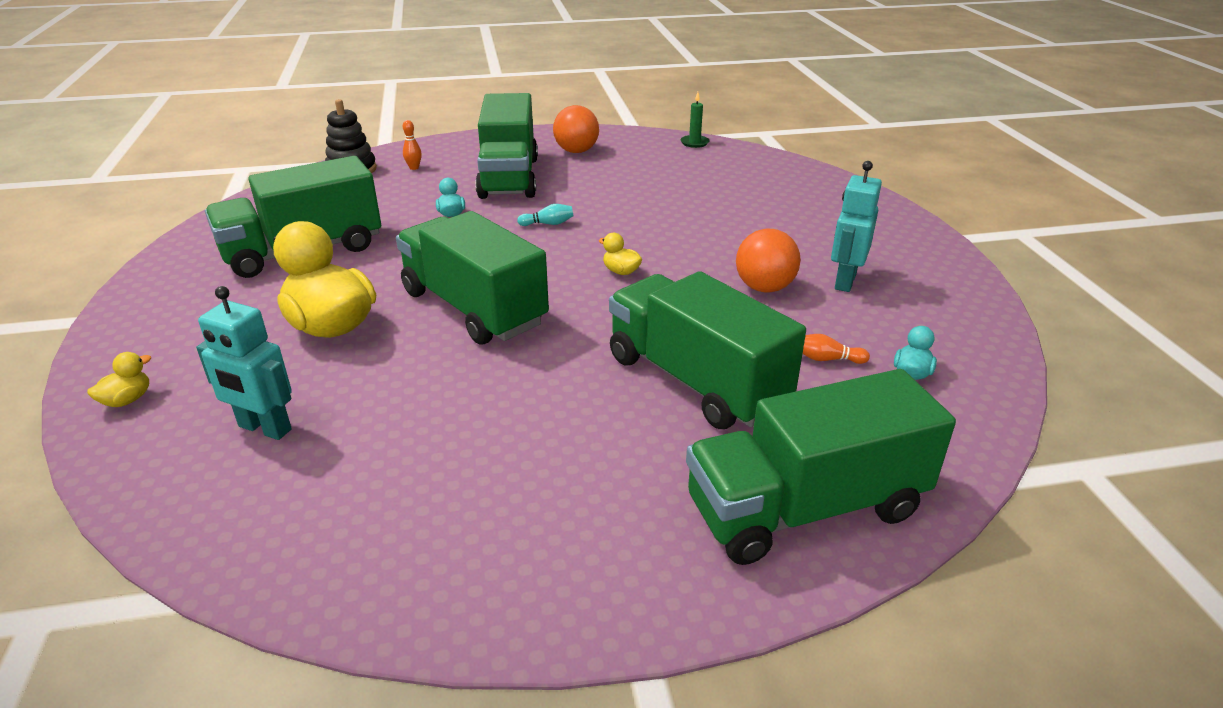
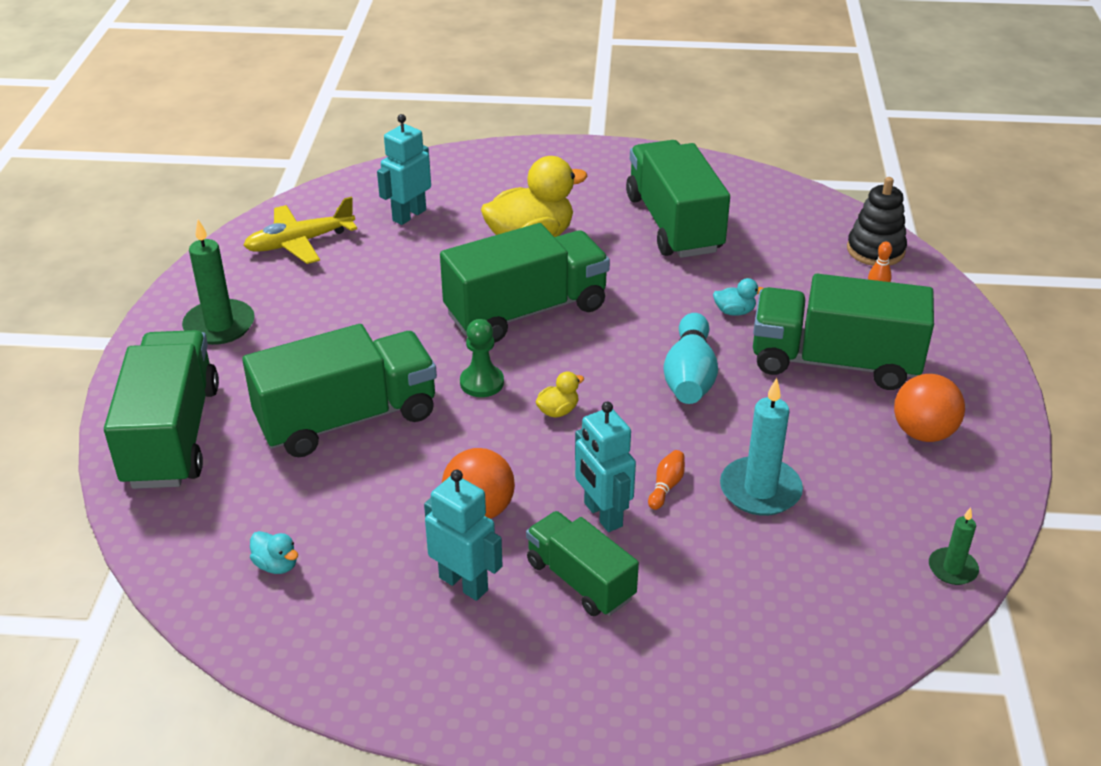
camera: 105 degrees right, 5 degrees up
yellow duck [87,352,151,407] -> none
turquoise bowling pin [517,204,573,226] -> turquoise bowling pin [663,313,718,404], size x2.17
orange bowling pin [803,334,870,364] -> orange bowling pin moved to [648,450,685,510]
none -> green candle [182,219,255,345]
none -> yellow plane [243,197,357,264]
none -> green pawn [460,319,504,397]
none -> green truck [526,511,639,616]
none -> turquoise robot [575,402,636,532]
none -> turquoise candle [720,378,803,516]

